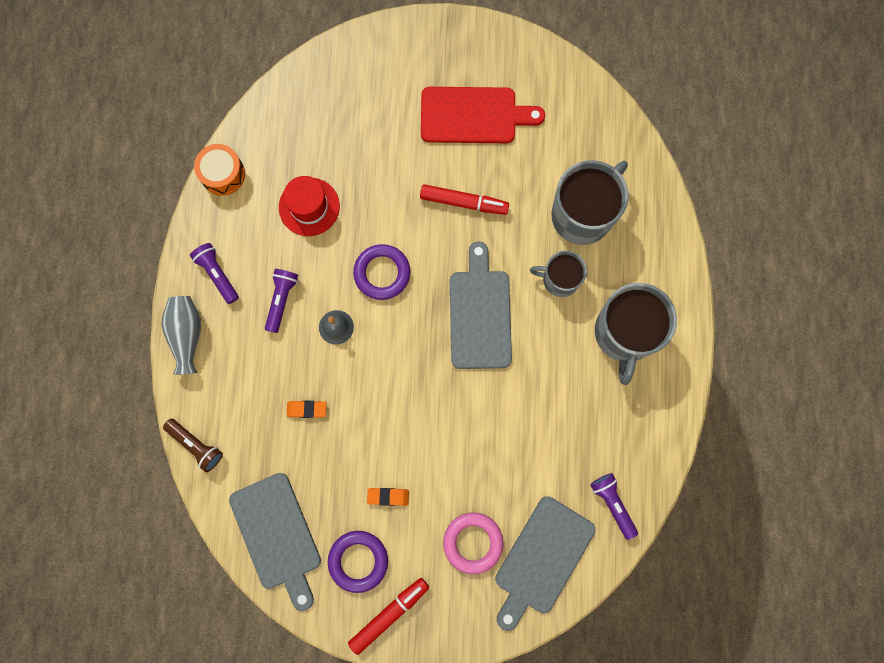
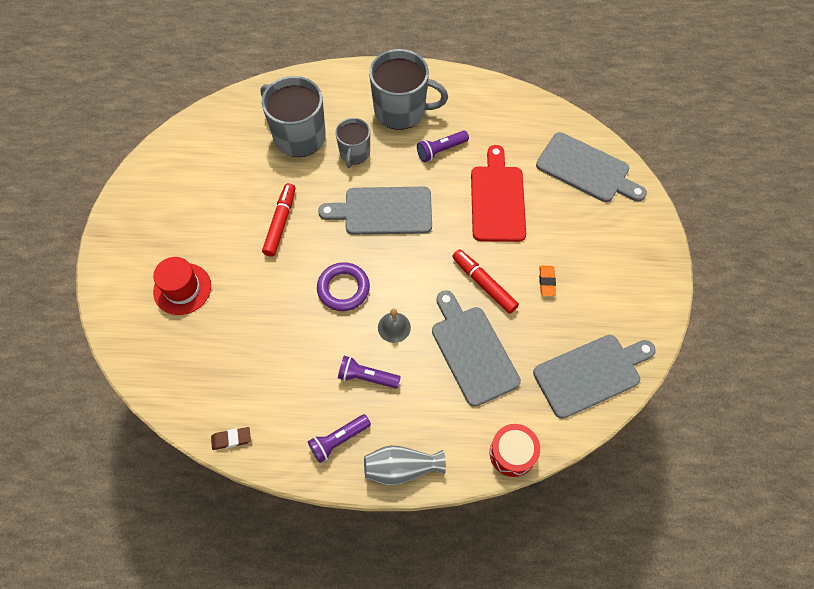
camera: 90 degrees left, 15 degrees down
brown flashlight [163,419,223,472] -> red drum [490,424,540,477]
orange drum [194,144,245,196] -> brown eraser [211,427,251,450]
red hat [279,176,340,236] -> red hat moved to [153,257,211,315]
orange eraser [287,401,326,418] -> grey cutting board [432,290,521,407]
purple ring [328,531,388,593] -> none
red marker [348,578,429,655] -> red marker moved to [452,249,519,314]
red cutting board [421,87,545,143] -> red cutting board moved to [471,145,526,242]
pink ring [443,512,504,574] -> none
purple flashlight [590,473,638,540] -> purple flashlight moved to [417,130,469,162]

